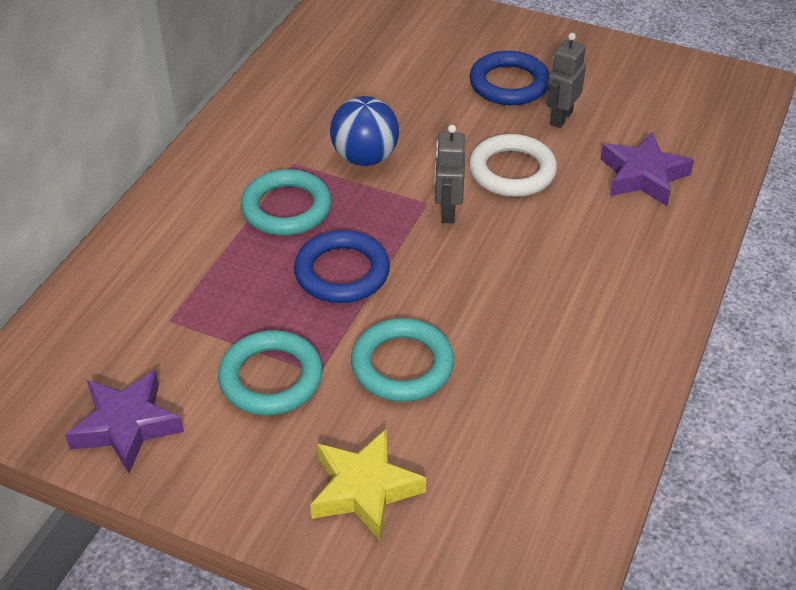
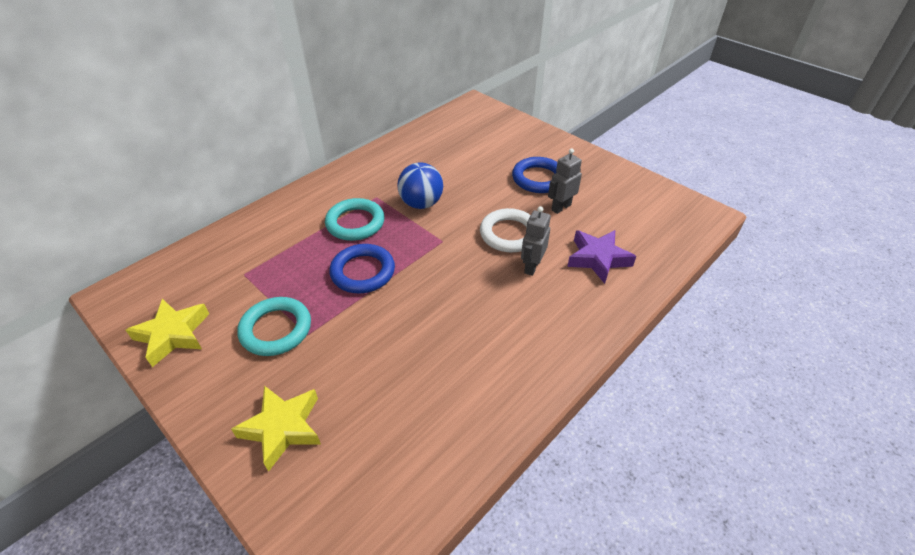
camera: 20 degrees right, 0 degrees up
purple star [65,370,184,473] -> yellow star [126,299,209,367]
turquoise ring [351,318,454,402] -> none
grey robot [434,125,465,223] -> grey robot moved to [521,206,551,276]

